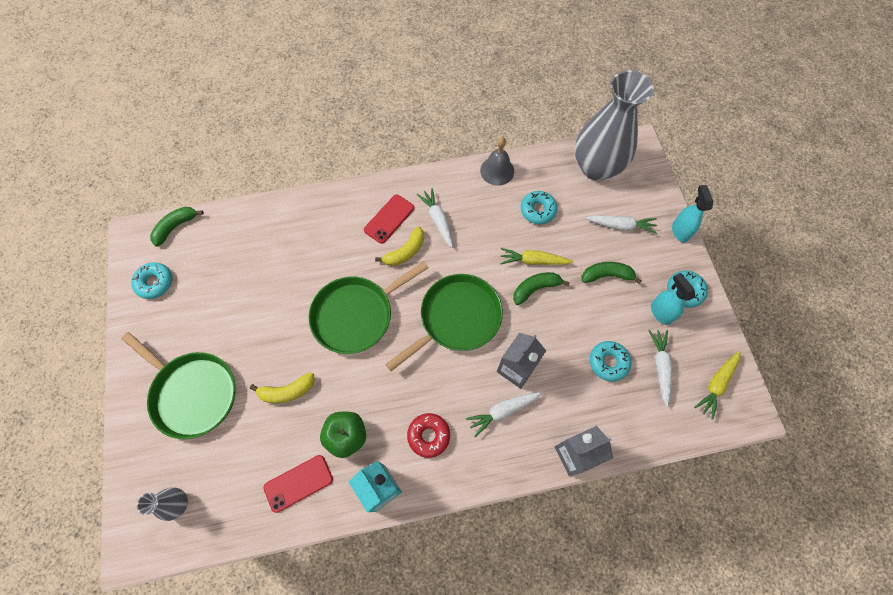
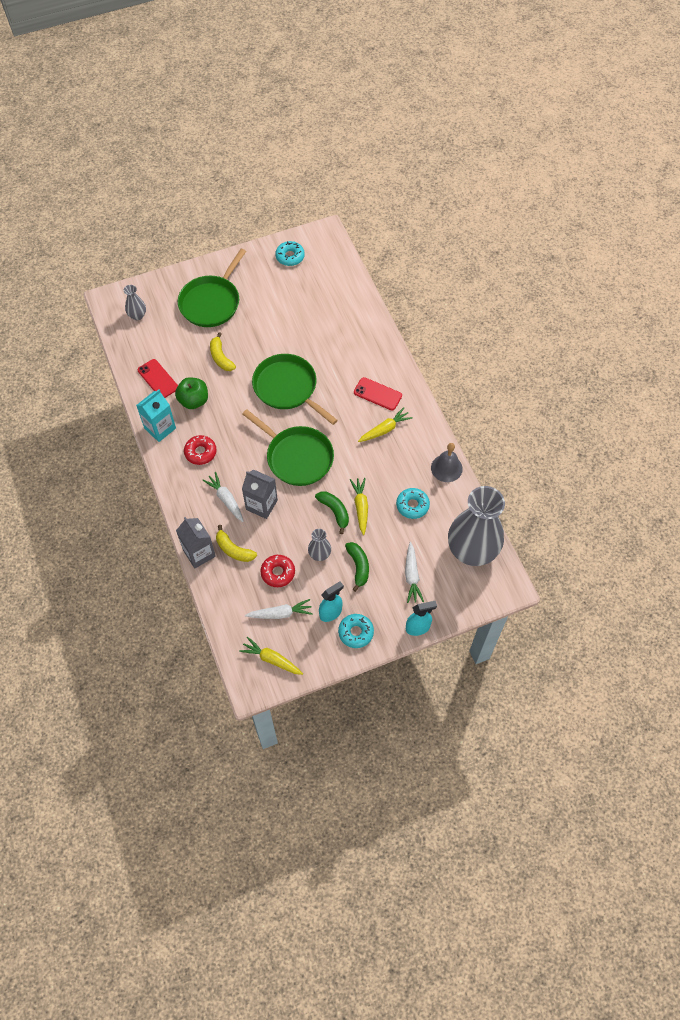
camera: 80 degrees right, 5 degrees down
green banana [150,207,204,247] -> none
yellow banana [375,226,424,266] -> yellow banana moved to [216,525,257,562]
white carrot [417,188,453,248] -> yellow carrot [358,407,413,442]
turquoise donut [589,341,632,382] -> red donut [260,555,295,587]
none -> grey vase [308,529,331,561]

